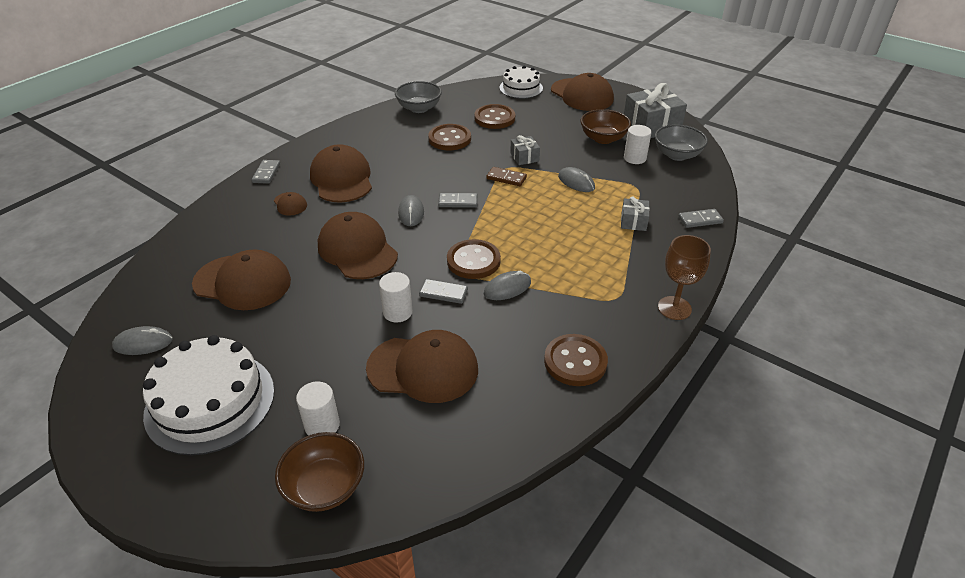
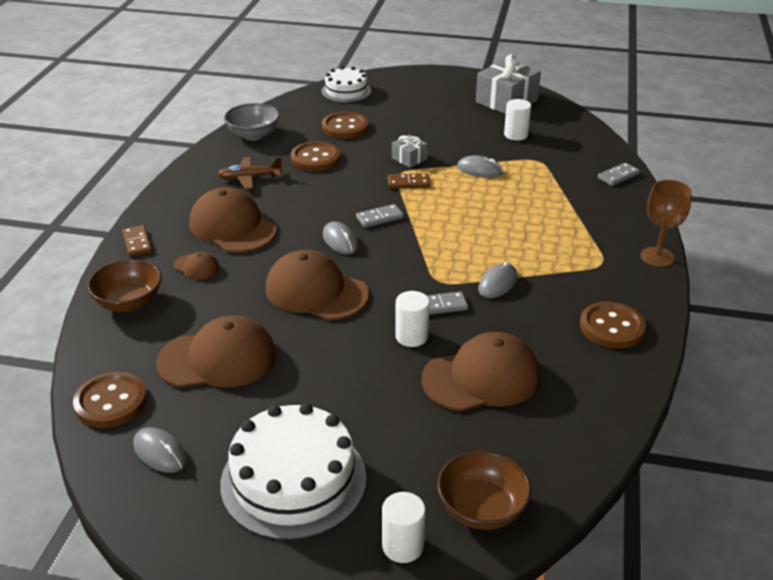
camera: 25 degrees left, 5 degrees down
grey mouse [112,326,173,355] -> grey mouse turned 75 degrees clockwise [133,427,187,473]
grey domino [252,160,280,184] -> brown domino [122,225,152,257]
white cylinder [296,381,340,436] -> white cylinder moved to [382,492,425,563]
brown button [447,239,501,279] -> brown button moved to [73,372,147,428]
brown cap [551,73,614,111] -> none
brown bowl [580,109,631,144] -> brown bowl moved to [87,259,162,312]
grey gift [621,197,650,231] -> none
grey bowl [655,125,708,161] -> none
none -> brown plane [217,157,283,189]

